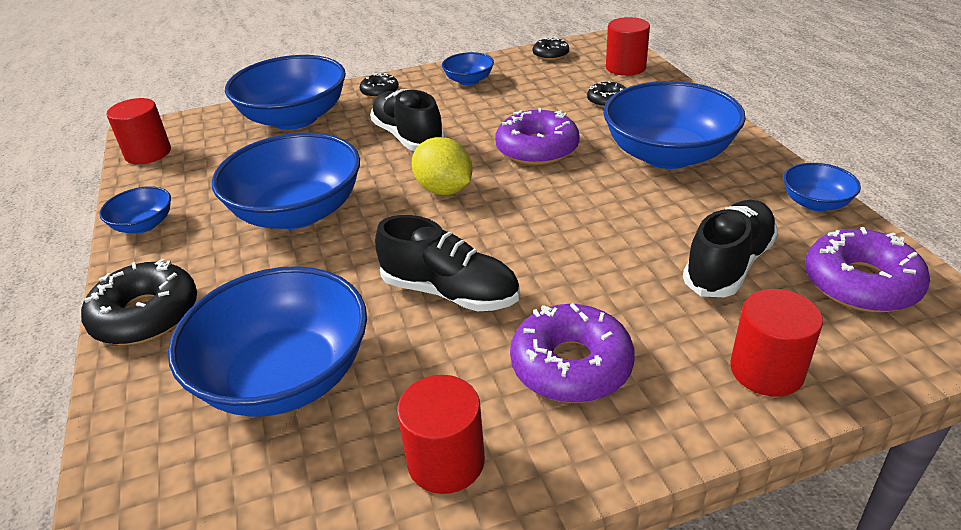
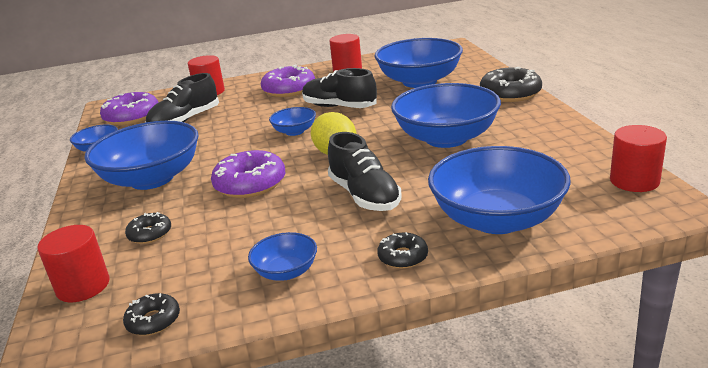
camera: 175 degrees left, 10 degrees down
blue bowl [99,186,171,233] -> blue bowl moved to [269,107,316,136]

